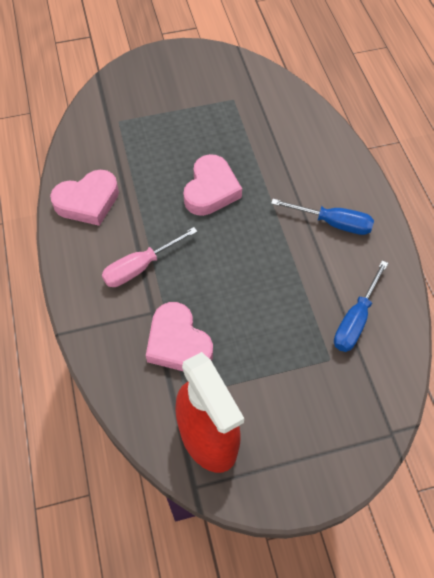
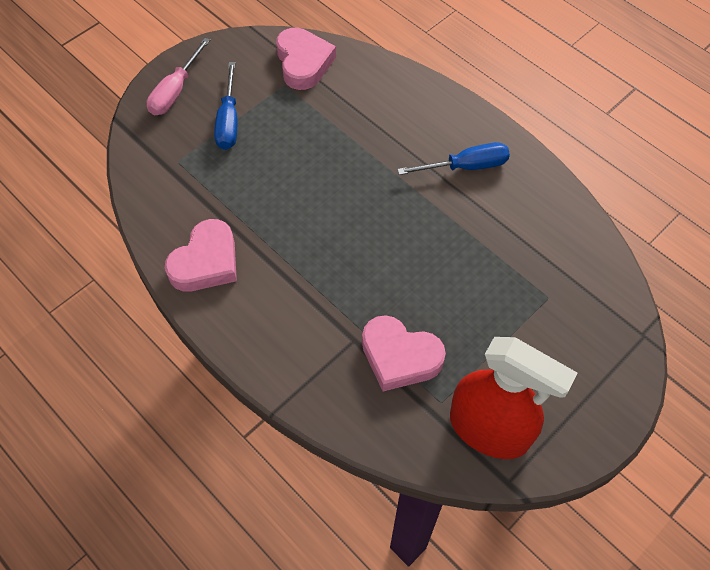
camera: 30 degrees left, 0 degrees up
pink screwdriver [102,227,198,287] -> pink screwdriver moved to [147,38,210,115]
pink heart [184,154,242,216] -> pink heart moved to [276,28,336,90]
blue screwdriver [334,260,388,352] -> blue screwdriver moved to [214,62,237,150]

